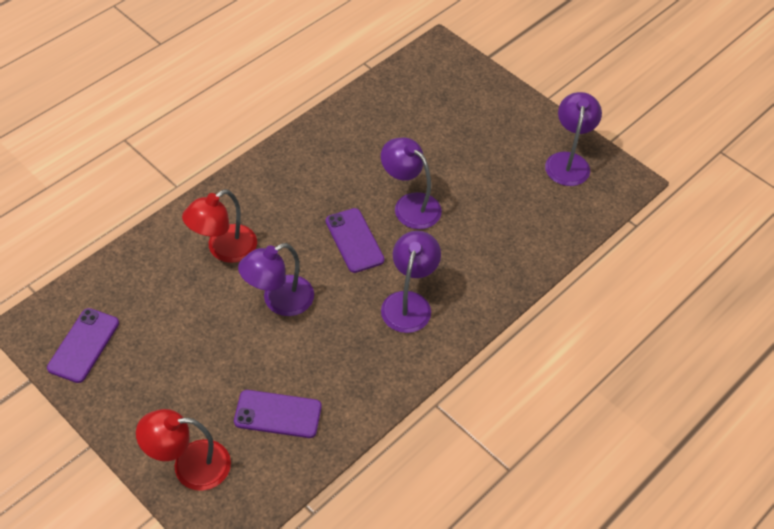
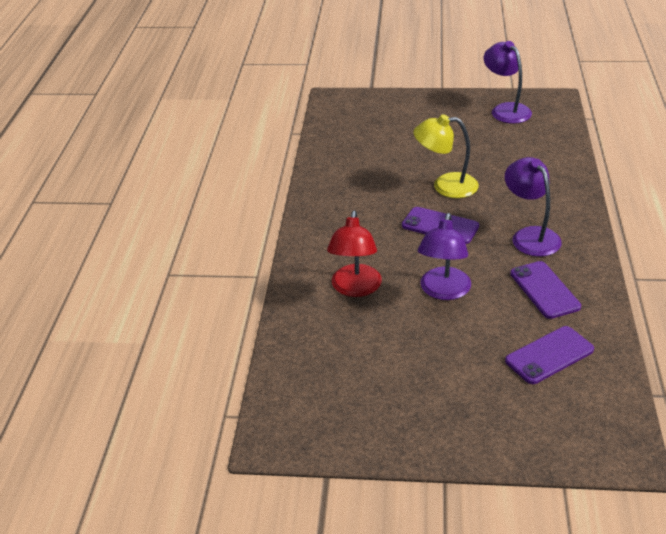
camera: 35 degrees left, 15 degrees down
purple phone [47,308,119,383] -> purple phone moved to [510,261,581,319]
red lamp [136,409,231,491] -> none
purple lamp [381,138,442,229] -> yellow lamp [413,114,479,198]

